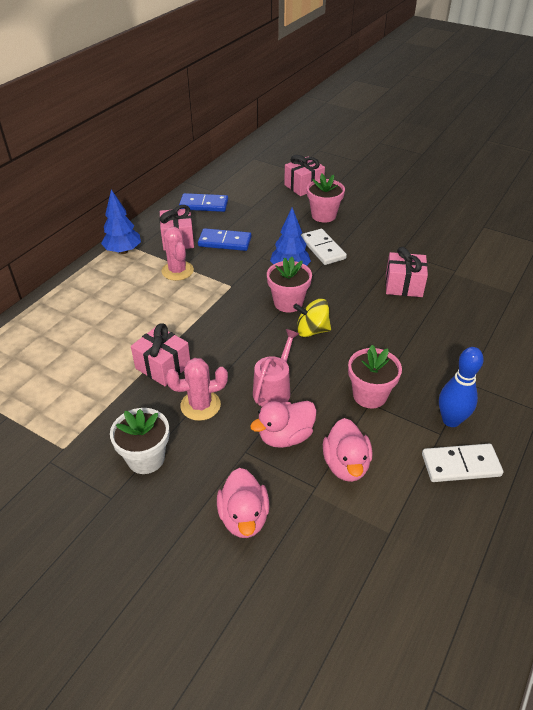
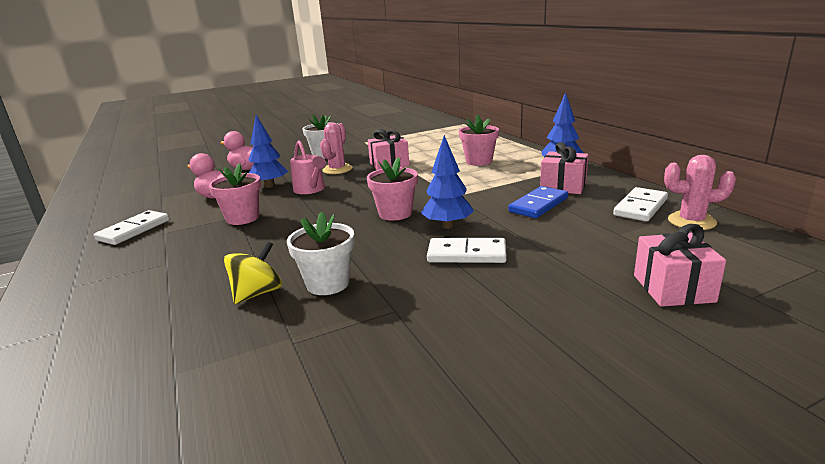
camera: 125 degrees right, 20 degrees down
pink cactus [161,227,194,281] -> pink cactus moved to [664,155,736,230]
blue domino [179,193,228,212] -> white domino [613,187,668,222]
pink duck [250,401,317,448] -> blue tree [248,115,288,188]
yellow spinning top [293,299,331,337] -> yellow spinning top moved to [224,241,282,304]
pink flower pot [307,174,345,223] -> pink flower pot moved to [459,115,499,166]
pink gift [385,247,428,297] -> white flower pot [287,212,355,295]
blue bowling pin [439,347,484,427] -> none

